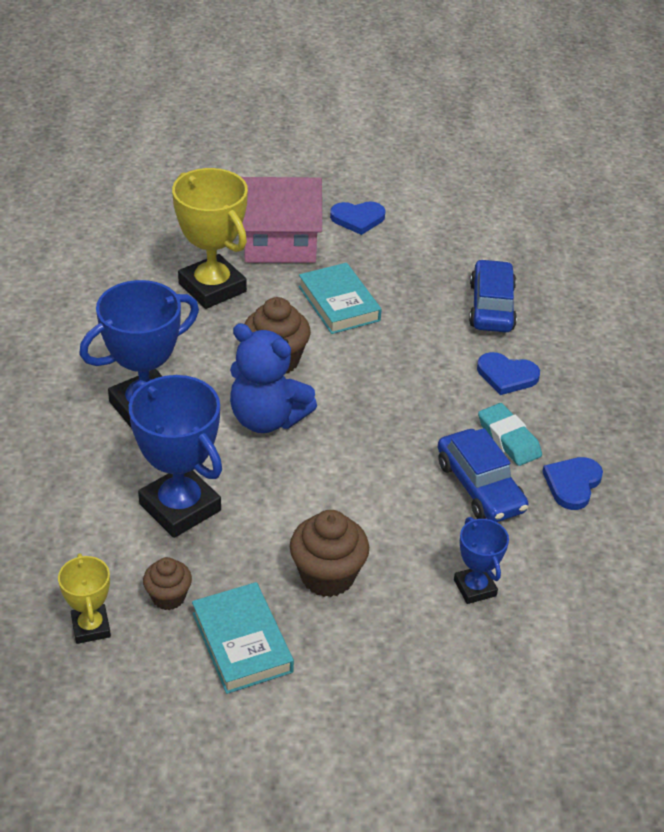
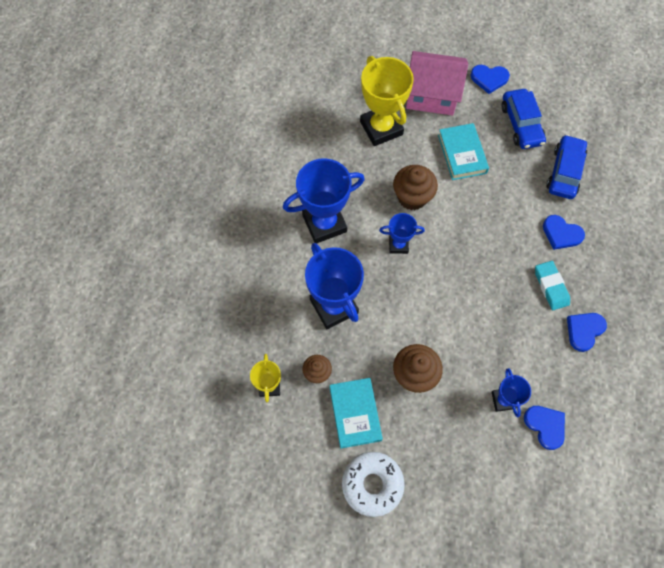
camera: 15 degrees right, 25 degrees up
blue teddy bear [230,323,317,433] -> blue trophy [379,213,425,254]
blue car [438,428,528,522] -> blue car moved to [502,89,546,149]
none -> white donut [342,452,405,517]
none -> blue heart [524,406,565,450]

